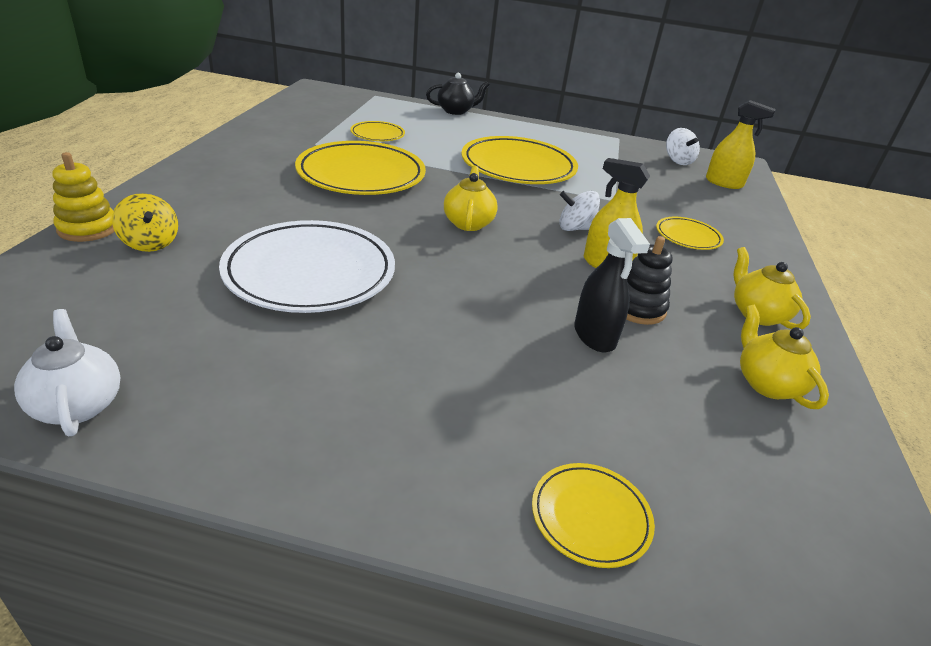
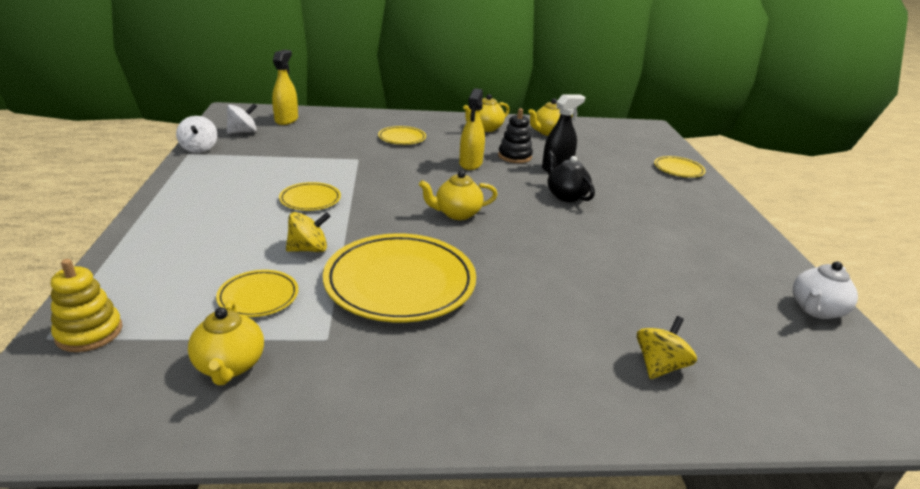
camera: 105 degrees left, 5 degrees down
yellow stacking toy [52,152,115,242] -> yellow stacking toy moved to [51,259,122,352]
white plate [219,220,395,313] -> none
black teapot [426,73,489,115] -> black teapot moved to [547,151,595,202]
yellow plate [461,136,578,184] -> yellow plate [279,182,341,211], size x0.49
white spinning top [559,191,600,231] -> white spinning top moved to [176,116,217,153]
none -> yellow teapot [188,300,264,385]
none -> yellow spinning top [286,212,331,252]

